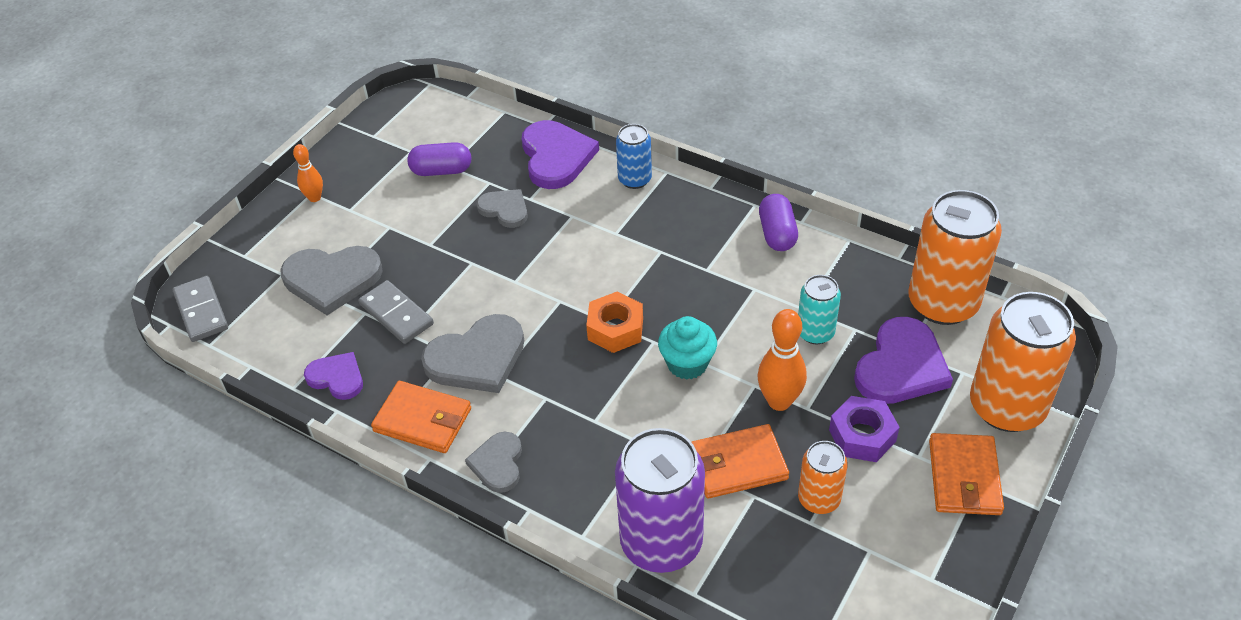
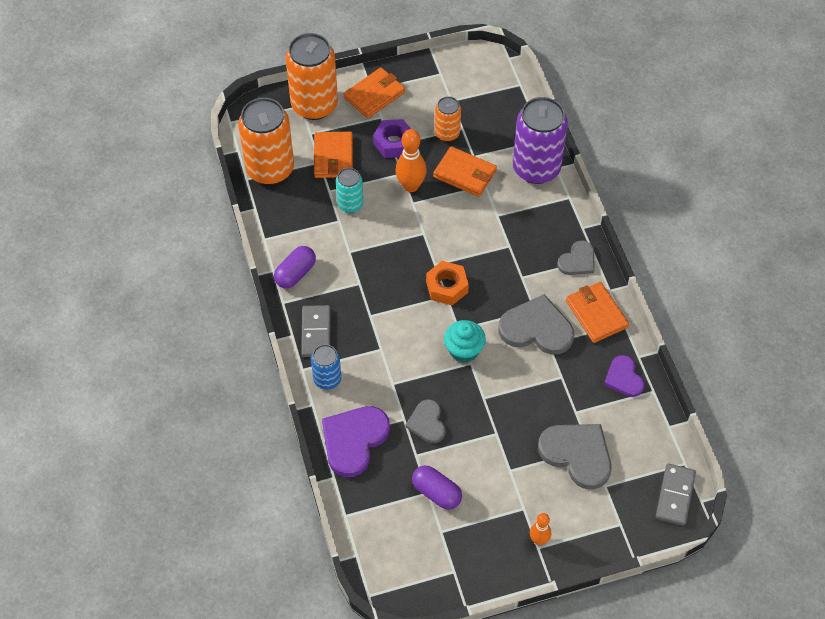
camera: 140 degrees left, 10 degrees up
grey domino [359,280,434,344] -> grey domino moved to [301,305,330,357]
turquoise cupcake [658,316,717,380] -> turquoise cupcake moved to [444,320,486,363]
purple heart [854,317,953,404] -> orange wallet [314,131,353,178]

